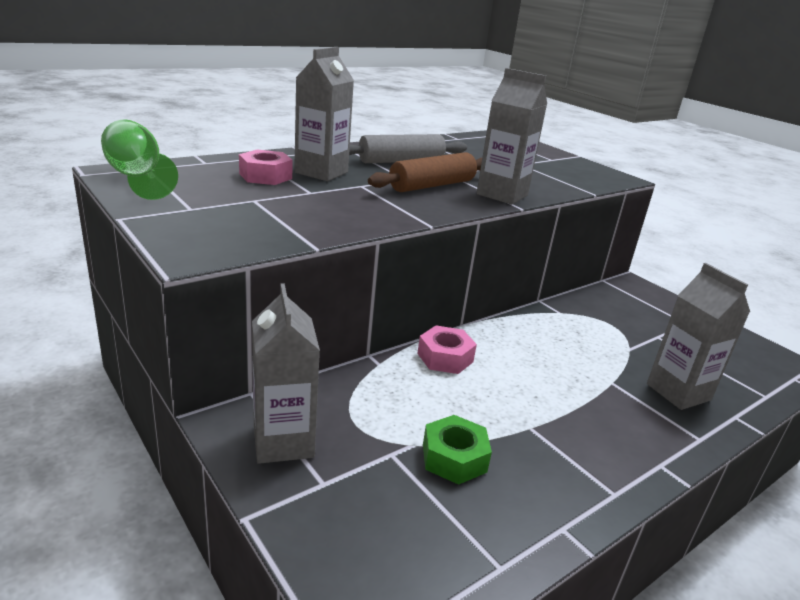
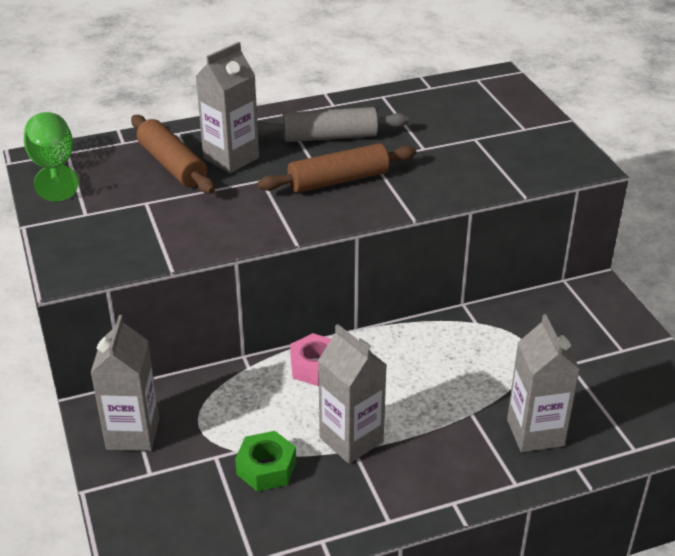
camera: 20 degrees right, 10 degrees up
pink nut [239,149,293,185] -> brown rolling pin [131,115,215,194]
grey carton [477,68,547,205] -> grey carton moved to [318,324,387,464]

